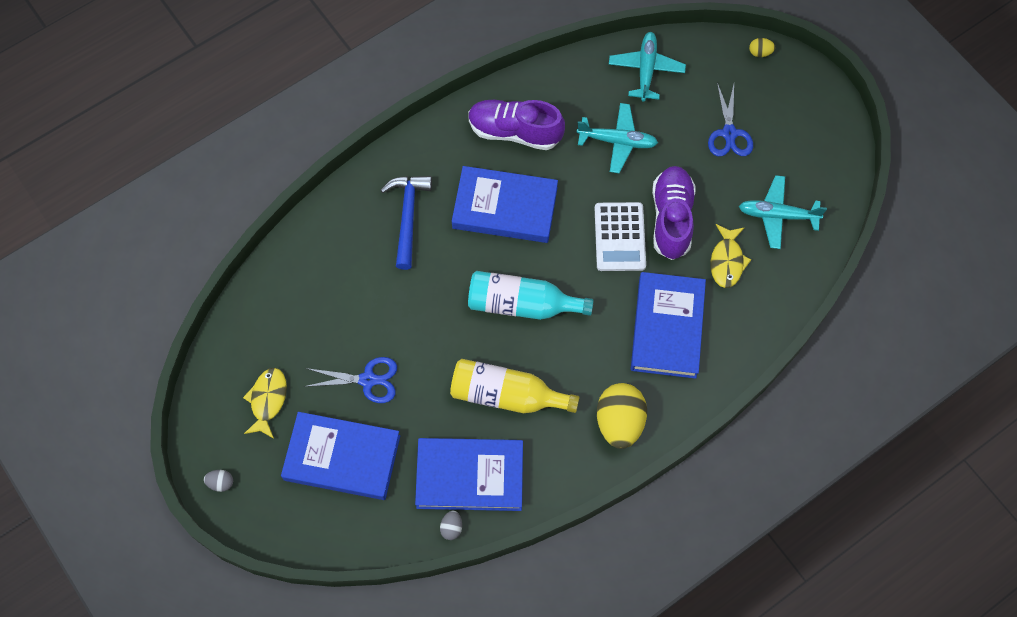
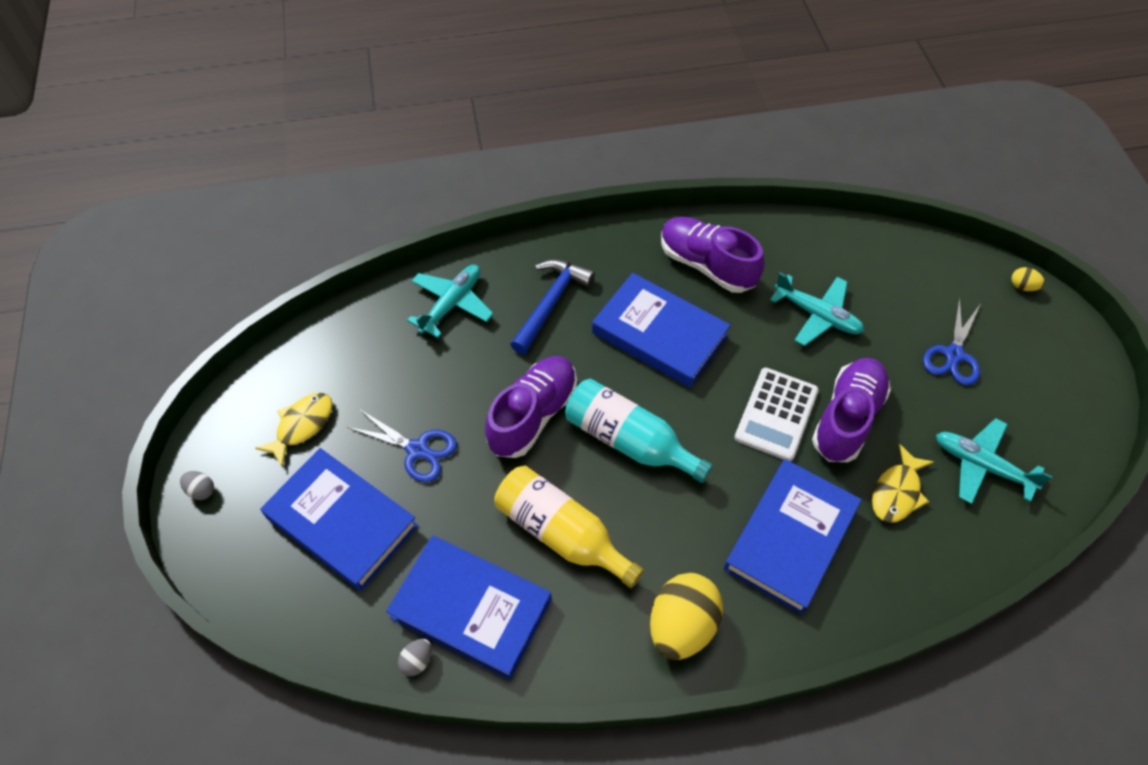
camera: 25 degrees right, 10 degrees down
turquoise plane [609,32,686,102] -> turquoise plane moved to [407,265,494,338]
none -> purple shoe [485,356,577,458]

